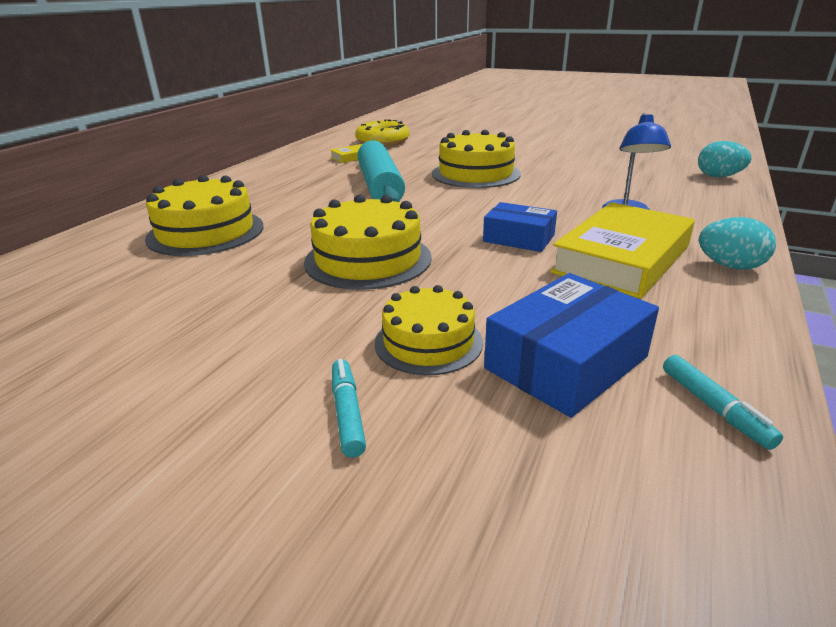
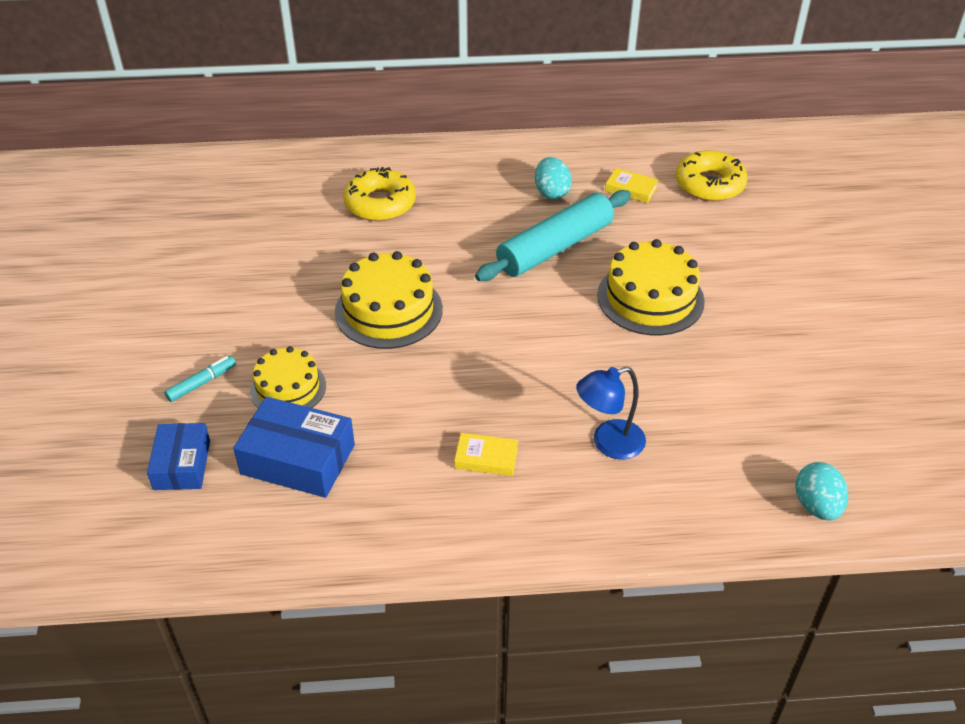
camera: 60 degrees right, 15 degrees up
yellow cake [145,175,264,256] -> yellow donut [343,167,416,221]
blue box [483,202,557,252] -> blue box moved to [147,423,210,490]
yellow book [550,202,695,299] -> yellow book [454,433,518,476], size x0.44
turquoise marker [663,355,783,450] -> none
turquoise egg [699,217,776,270] -> turquoise egg moved to [535,157,572,199]

